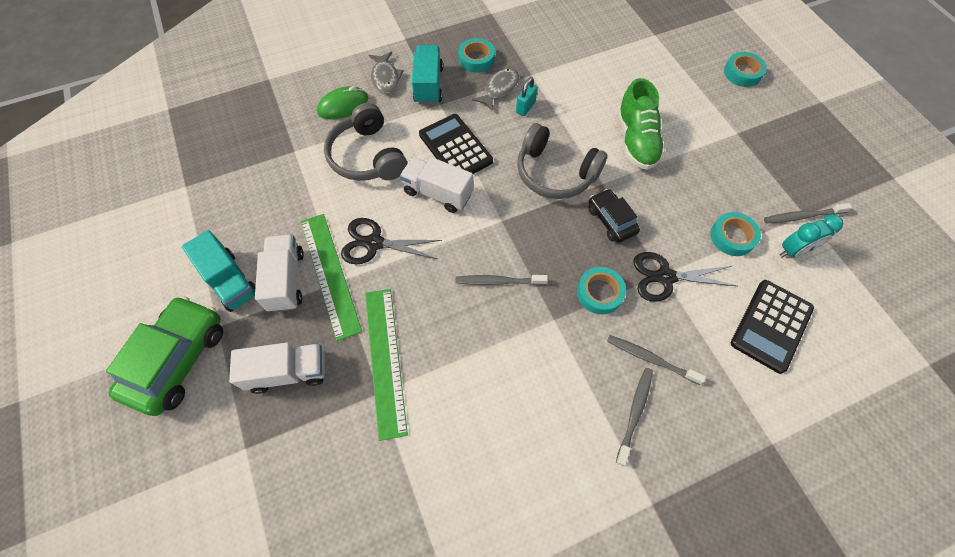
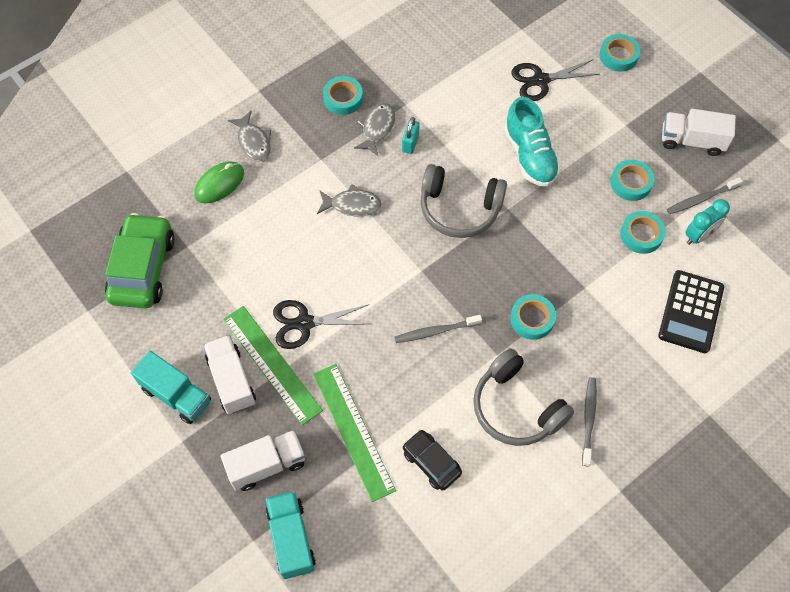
camera: 15 degrees left, 0 degrees up
green car [106,296,223,416] -> green car moved to [105,213,175,309]
grey headphones [324,103,407,181] -> grey headphones moved to [473,348,574,446]
white truck [400,157,473,213] -> white truck moved to [662,109,736,156]
turquoise truck [412,45,443,104] -> turquoise truck moved to [266,491,316,579]
black calculator [419,114,493,174] -> grey fish [317,184,382,216]
black car [588,189,640,242] -> black car moved to [403,430,462,491]
grey toothbrush [607,335,706,385] -> none
green shoe [617,78,665,170] -> turquoise shoe [504,97,561,187]
black scissors [633,252,737,302] -> black scissors moved to [511,60,600,101]
none -> turquoise tape [610,160,654,201]

